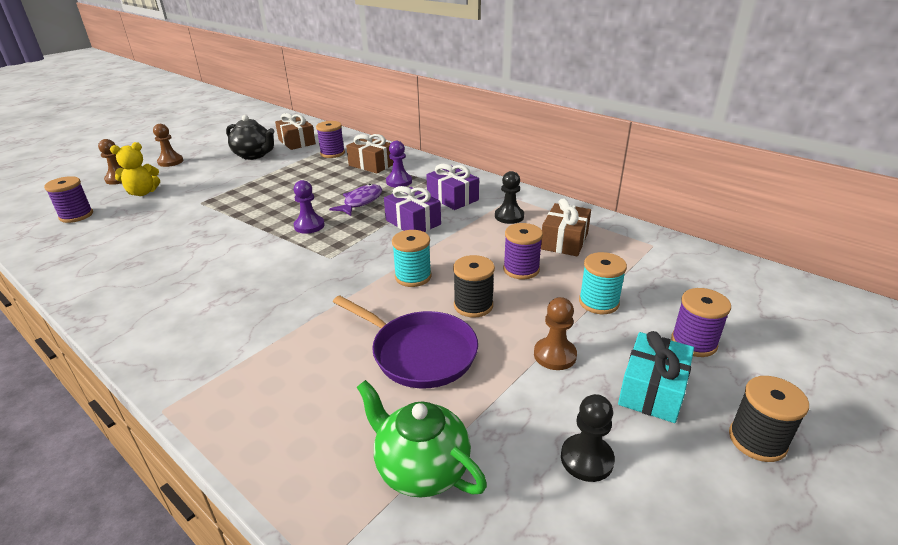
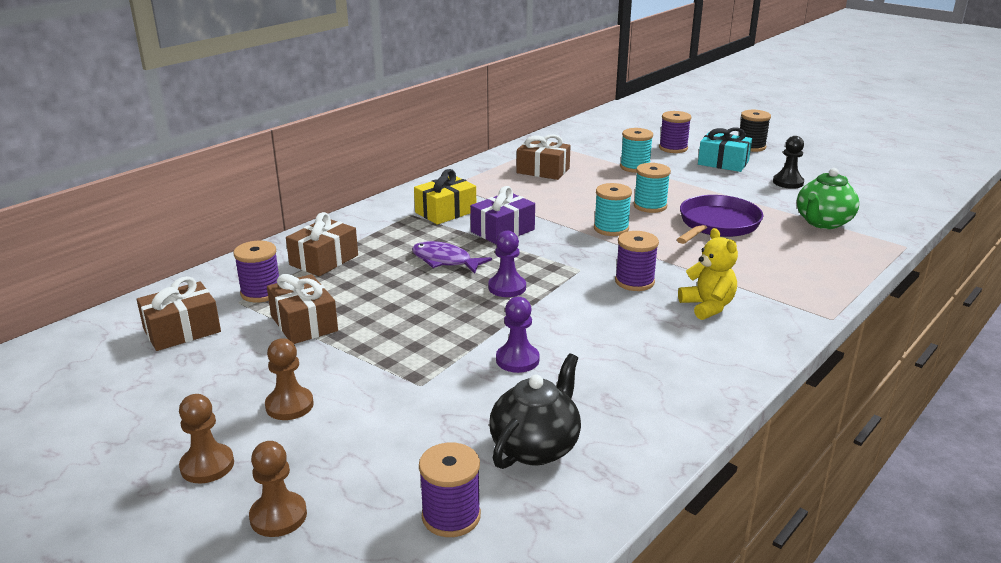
camera: 90 degrees left, 5 degrees down
yellow teddy bear [110,142,160,196] -> yellow teddy bear moved to [678,228,738,320]
black teapot [226,115,275,160] -> black teapot moved to [489,354,581,469]
purple pawn [386,141,412,188] -> purple pawn moved to [496,297,540,373]
purple gift [426,164,479,210] -> yellow gift [414,169,476,225]
black spool [453,255,495,318] -> turquoise spool [634,163,671,213]
black pawn [495,171,524,224] -> none
purple spool [503,223,543,279] -> purple spool moved to [615,231,659,291]
brown pawn [534,297,577,370] -> brown pawn moved to [265,338,314,420]
none -> brown gift [267,274,338,344]

